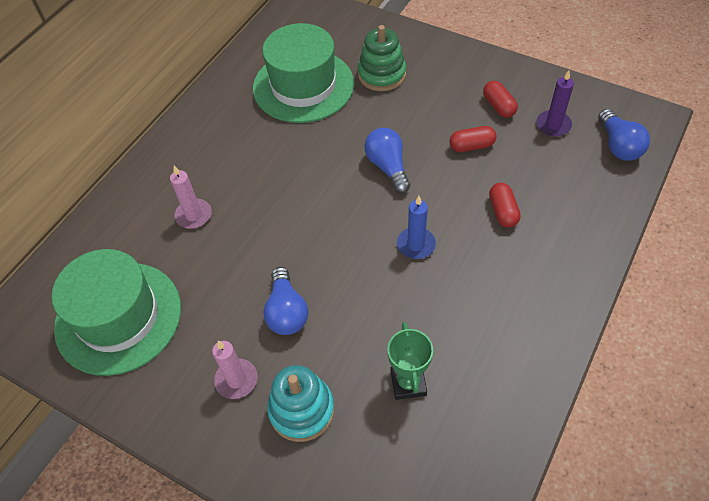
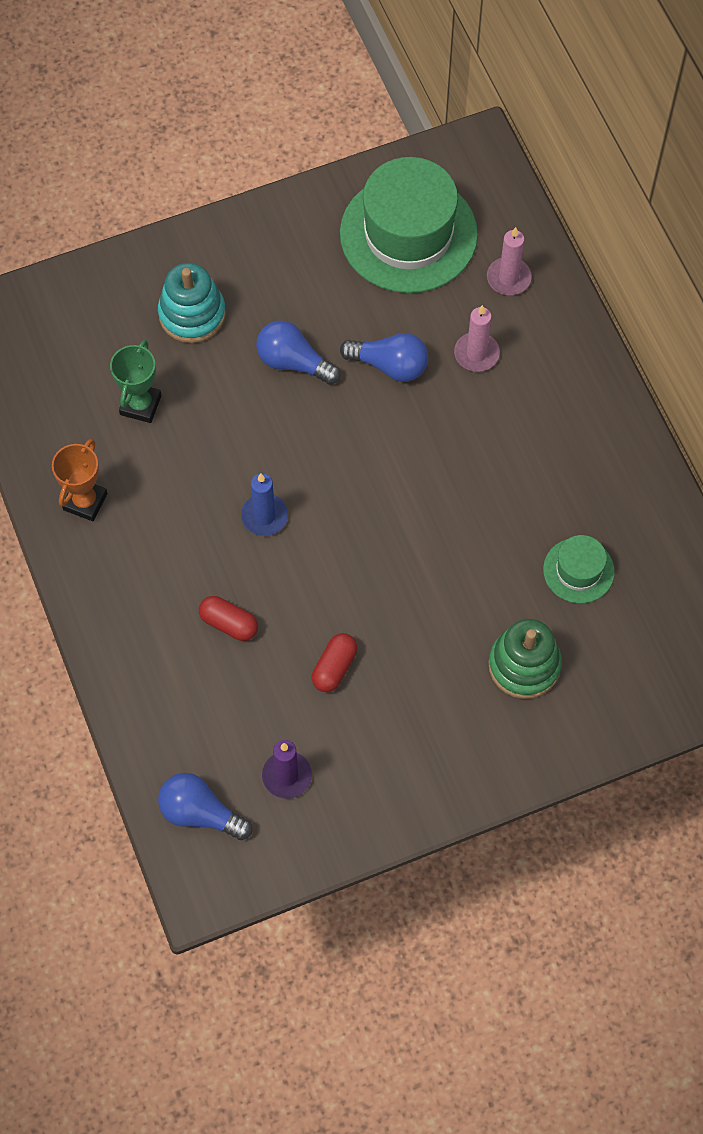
camera: 125 degrees right, 10 degrees up
pink candle [212,341,257,399] -> pink candle moved to [487,227,532,295]
green hat [253,23,354,123] -> green hat [543,535,615,603], size x0.48
blue light bulb [364,128,410,193] -> blue light bulb moved to [340,333,428,382]
green trophy [387,322,433,400] -> green trophy turned 75 degrees clockwise [110,340,162,423]
red capsule [483,81,518,118] -> none
none -> orange trophy [52,439,108,521]

